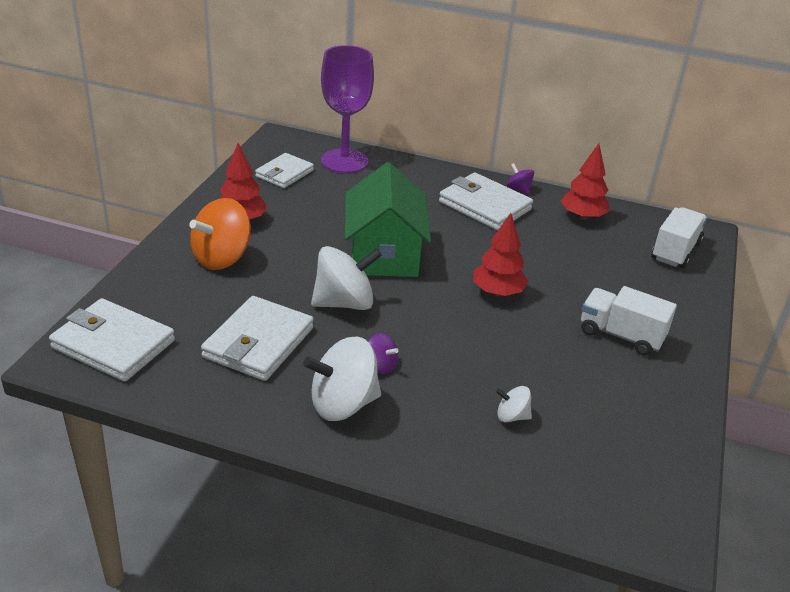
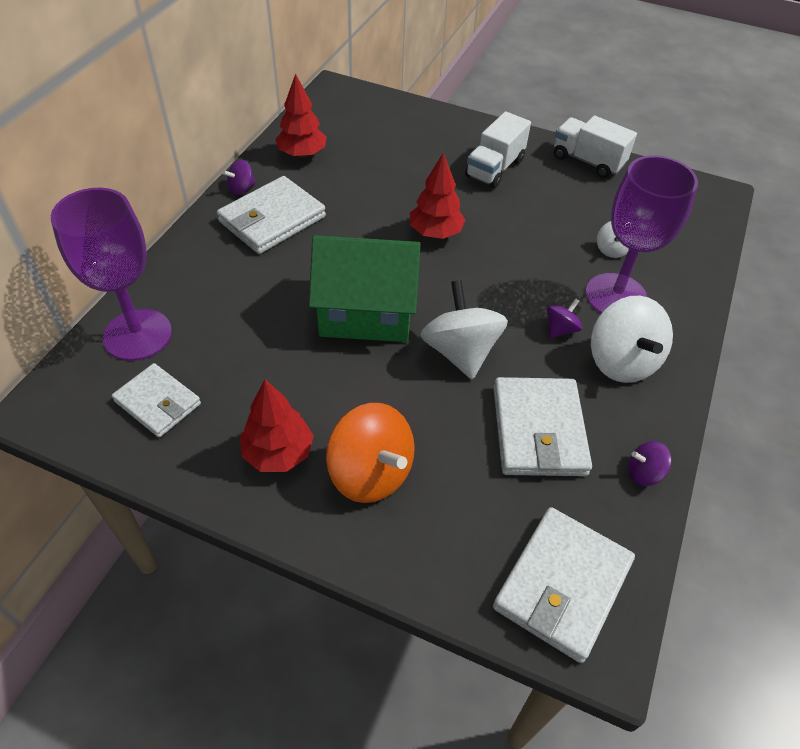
camera: 85 degrees left, 15 degrees up
white wallet [201,296,314,381] -> white wallet turned 60 degrees clockwise [493,377,592,476]
white truck [651,207,707,269] -> white truck moved to [554,116,637,178]
none -> purple goblet [585,155,698,313]
none -> purple spinning top [628,441,672,486]

